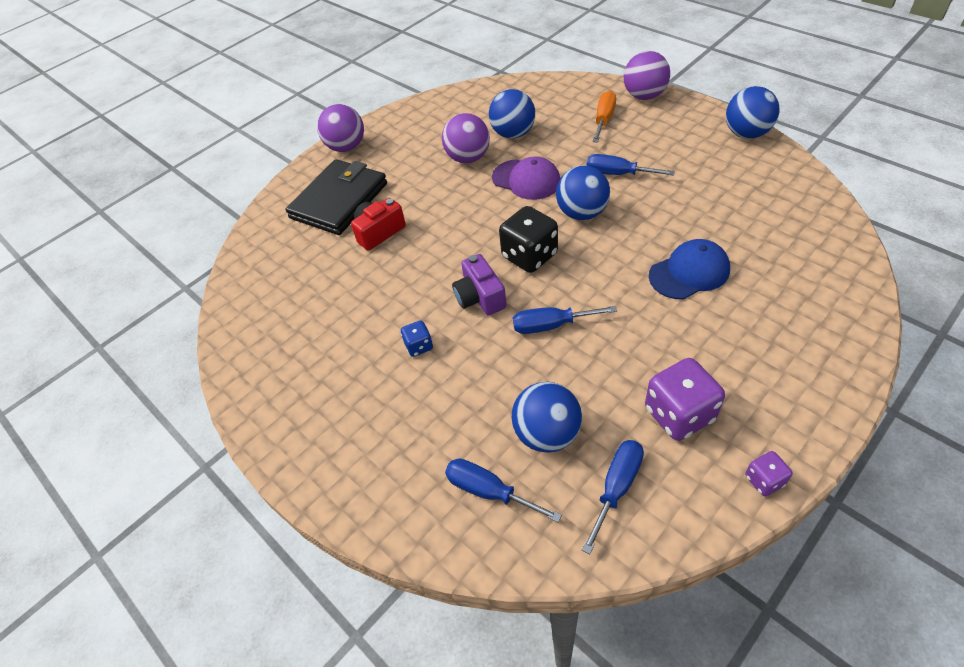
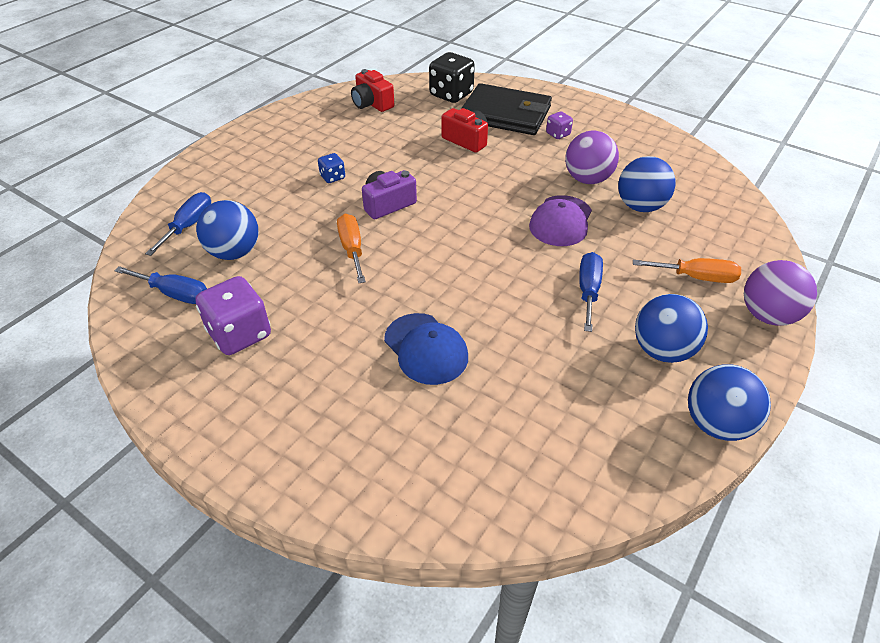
camera: 75 degrees right, 5 degrees down
purple ball [317,104,364,152] -> none
black dice [499,206,558,273] -> black dice moved to [429,52,475,103]
blue screwdriver [513,306,617,334] -> orange screwdriver [337,214,366,283]
blue ball [556,165,610,220] -> blue ball moved to [635,294,708,363]
purple dice [745,451,793,496] -> purple dice moved to [546,112,573,139]
none -> red camera [351,69,394,112]

